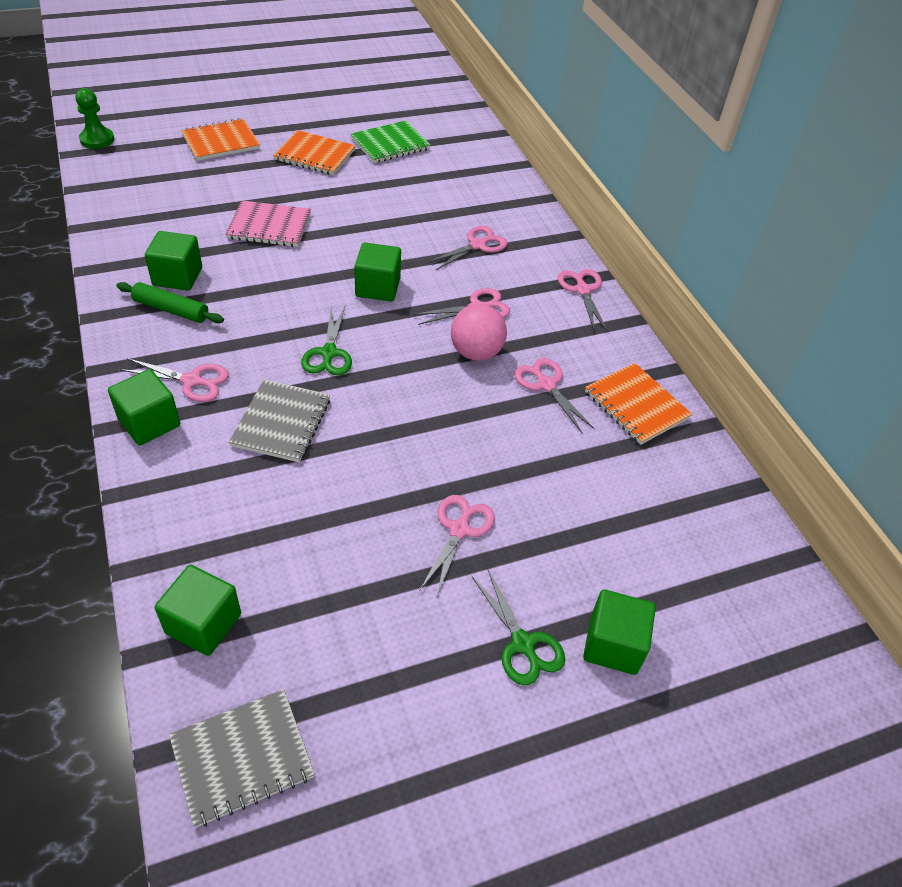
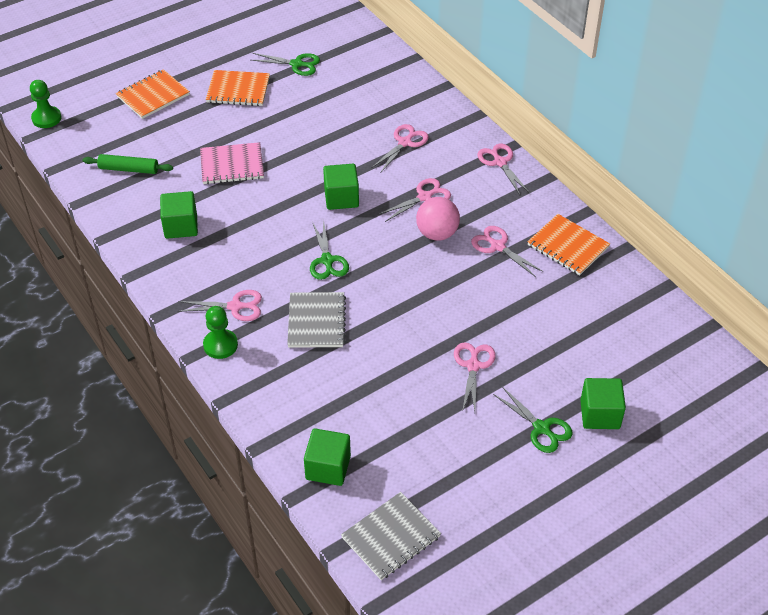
camera: 10 degrees left, 0 degrees up
green cube [108,369,180,445] -> green pawn [203,306,238,359]
green rolling pin [117,282,224,323] -> green rolling pin moved to [83,154,173,174]
green notebook [351,121,431,163] -> green scissors [251,53,320,76]

